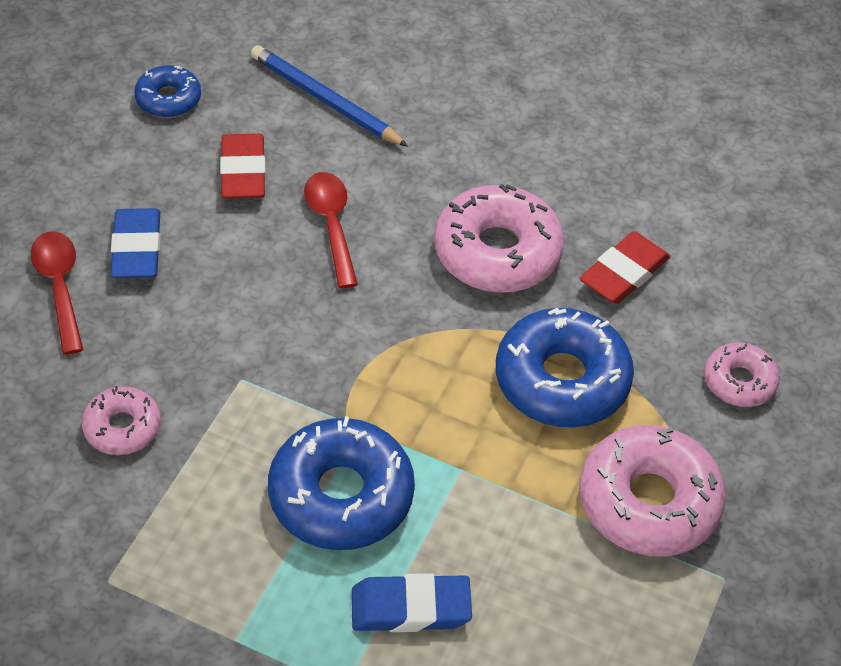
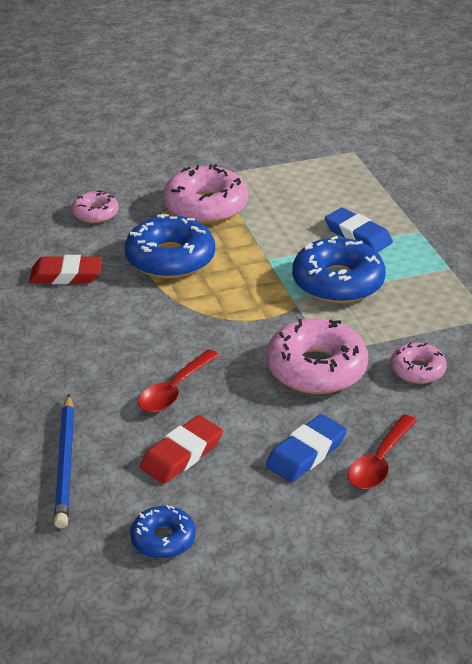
camera: 130 degrees left, 15 degrees down
pink donut [434,184,564,293] -> pink donut moved to [266,318,368,394]

